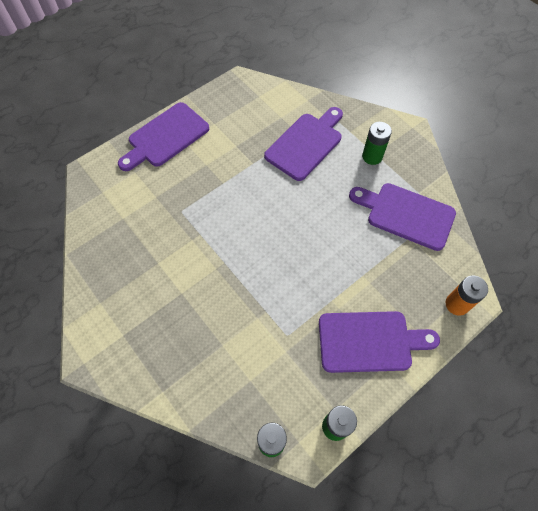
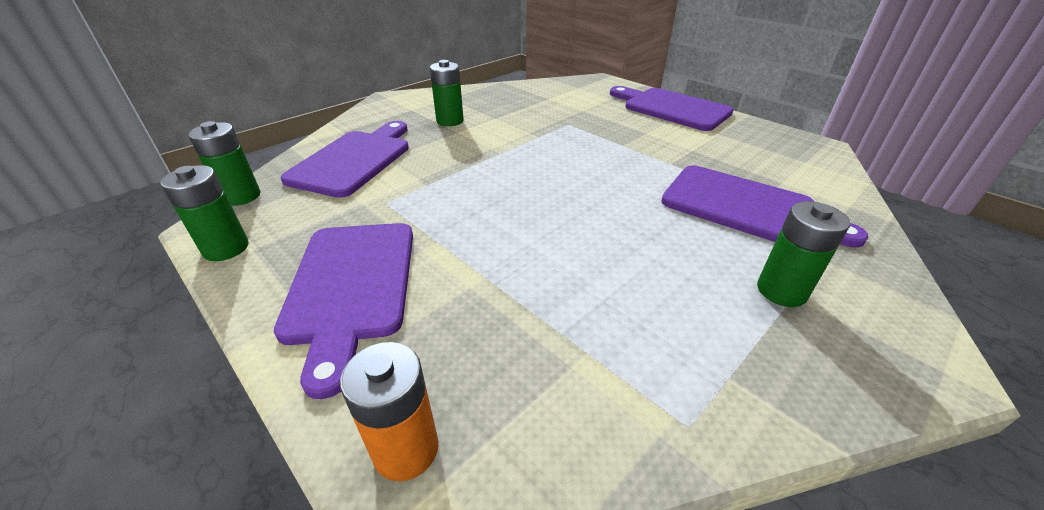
camera: 85 degrees right, 25 degrees down
purple cutting board [349,183,456,251] -> purple cutting board moved to [280,121,409,198]
none -> green battery [430,60,464,126]

